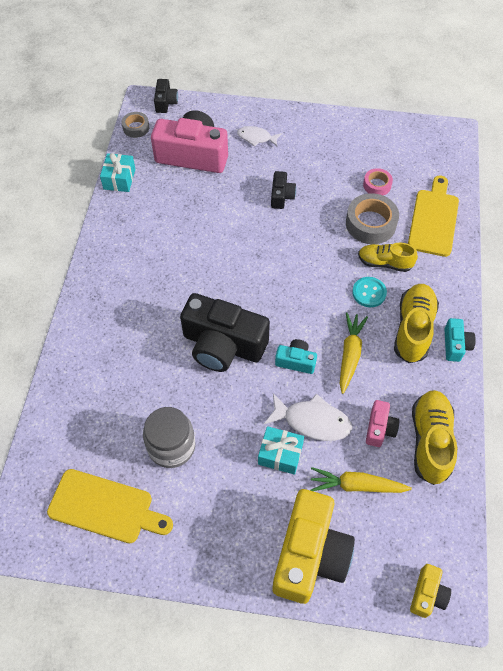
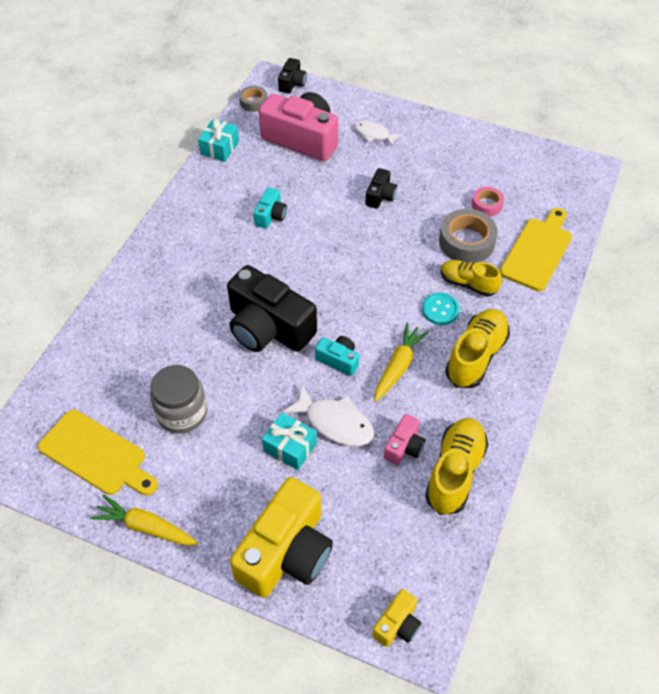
camera: 15 degrees right, 5 degrees down
yellow carrot [310,467,412,493] -> yellow carrot moved to [90,494,198,545]
turquoise camera [444,318,476,362] -> turquoise camera moved to [253,187,287,228]

